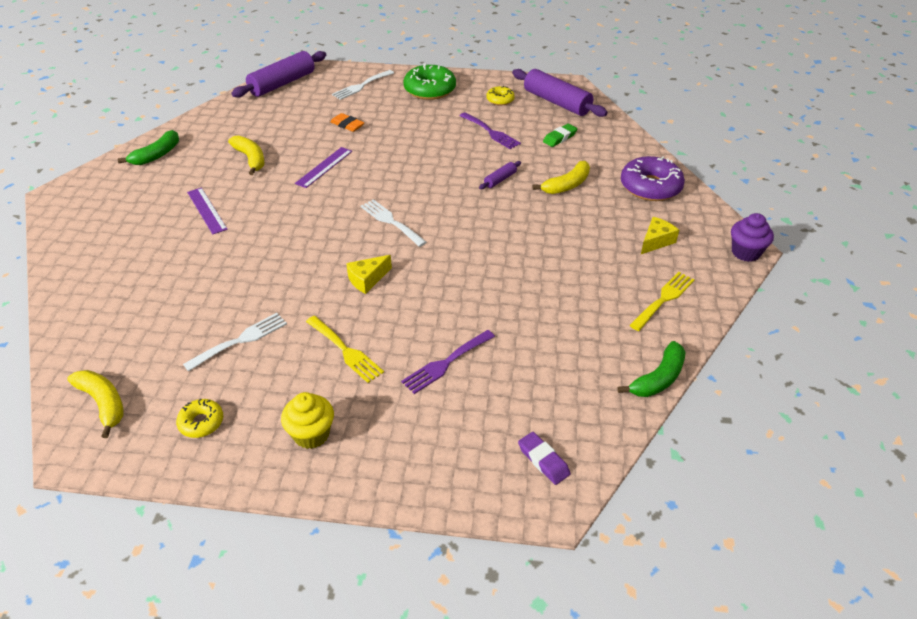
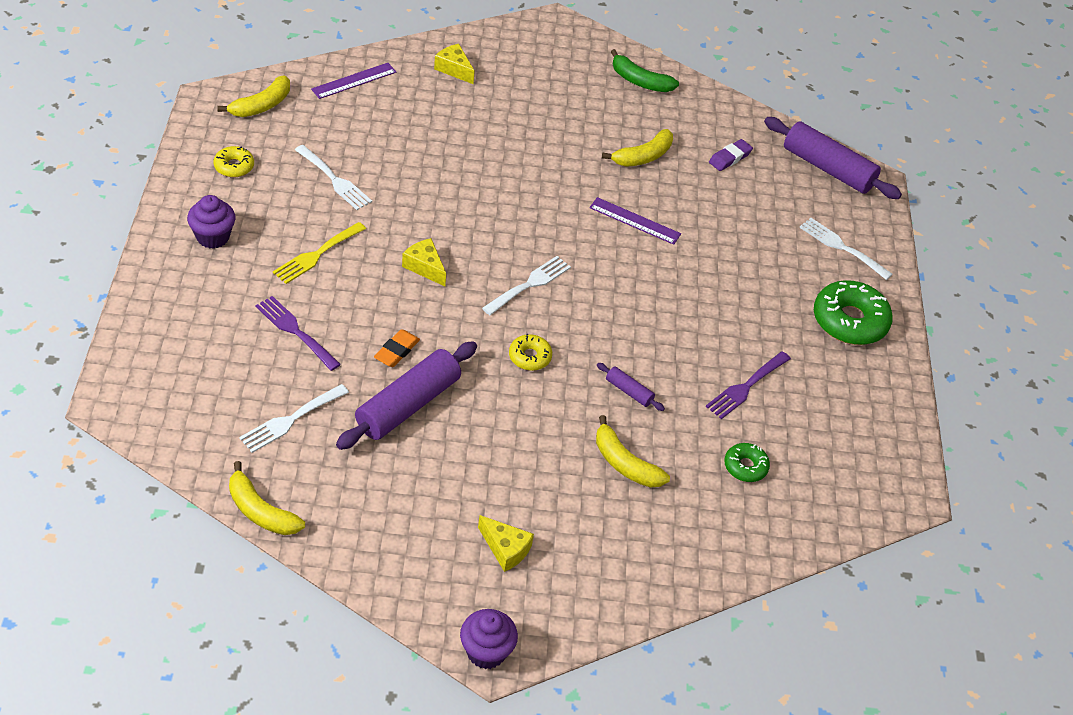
camera: 80 degrees right, 5 degrees up
purple ruler [187,188,228,234] -> purple ruler moved to [311,63,396,99]
yellow cupcake [281,392,334,449] -> purple cupcake [187,195,236,249]
orange eraser [330,113,364,132] -> orange eraser moved to [374,329,420,367]
yellow donut [486,86,515,105] -> yellow donut moved to [509,334,552,371]
purple rolling pin [512,69,608,117] -> purple rolling pin moved to [336,341,477,450]
purple eraser [518,432,571,485] -> purple eraser moved to [709,139,753,171]
green eraser [543,124,577,147] -> green donut [724,443,770,482]
green banana [618,341,685,397] -> yellow banana [229,461,305,535]
purple donut [621,156,685,201] -> none
yellow fork [629,272,695,331] -> none
none -> white fork [239,384,349,453]
none -> yellow cheese [434,44,475,84]

